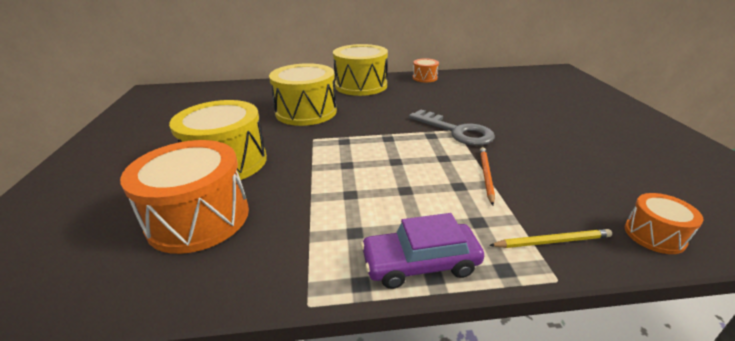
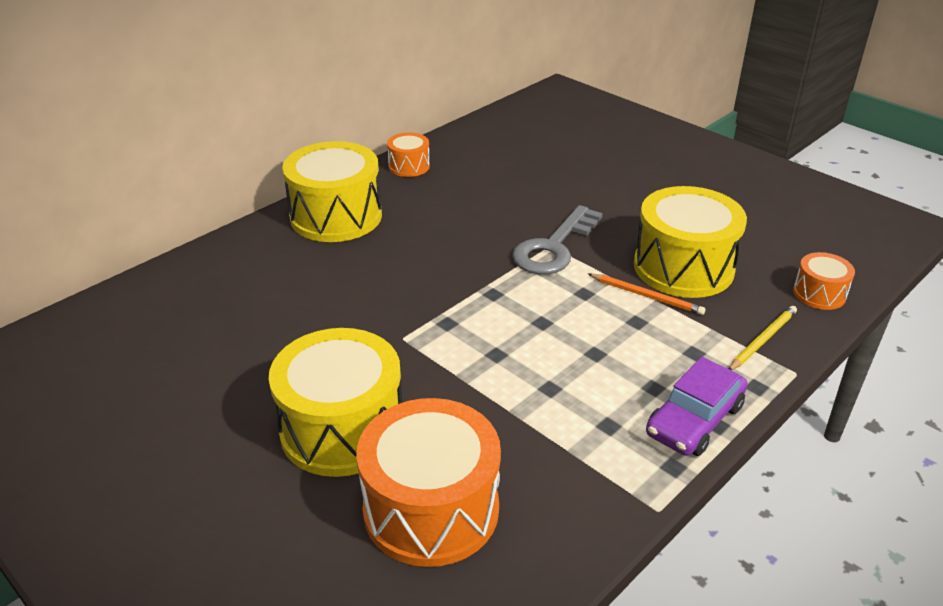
camera: 40 degrees left, 5 degrees up
yellow drum [269,63,337,126] -> yellow drum moved to [634,186,747,298]
grey key [409,109,495,146] -> grey key turned 120 degrees clockwise [512,205,603,274]
orange pencil [480,147,495,205] -> orange pencil turned 150 degrees clockwise [588,274,706,315]

